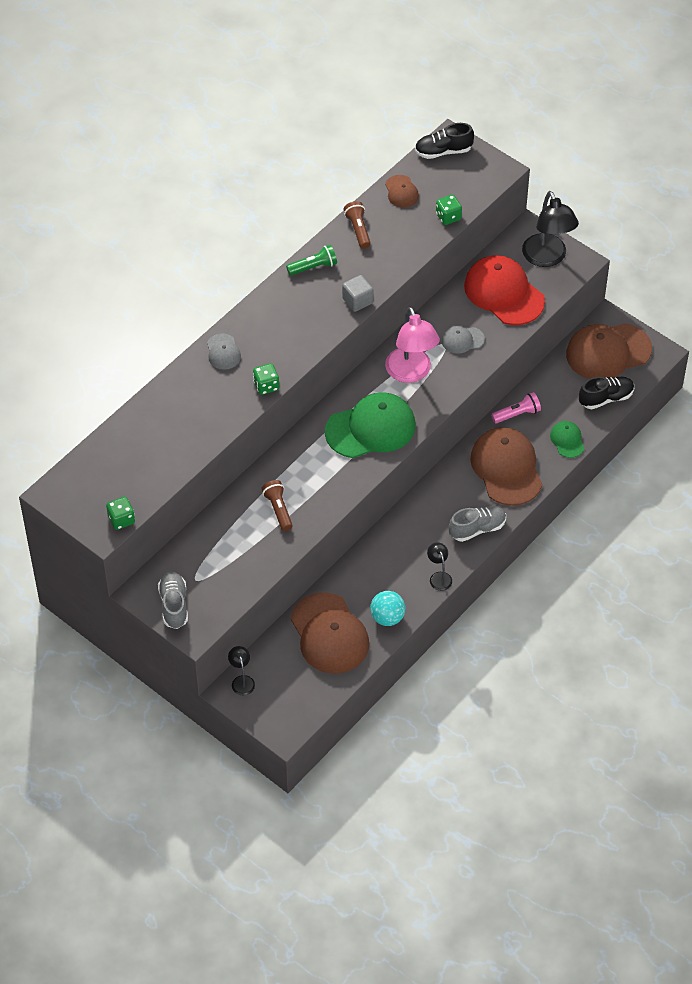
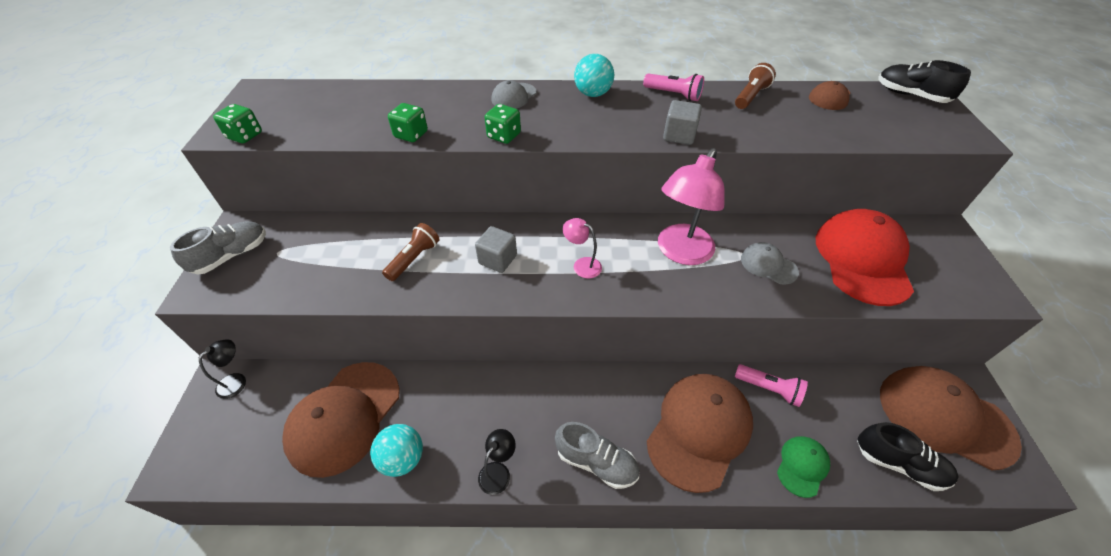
camera: 50 degrees right, 5 degrees down
green flashlight [286,245,337,276] -> pink flashlight [643,73,704,101]
green cap [325,393,415,458] -> pink lamp [563,218,602,278]
green dice [436,195,462,225] -> green dice moved to [388,103,428,142]
black lamp [522,191,579,267] -> none
none -> grey cube [475,226,517,273]
none -> turquoise ball [574,54,614,97]

